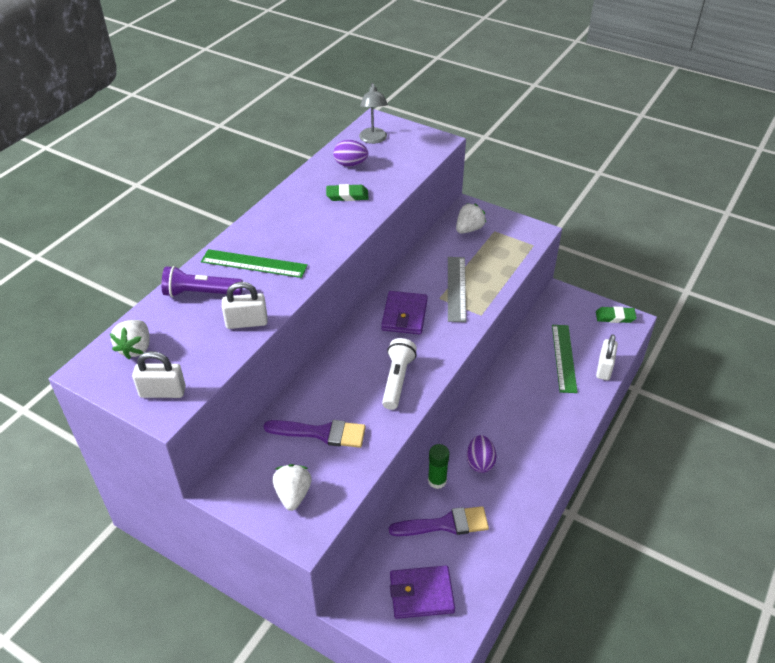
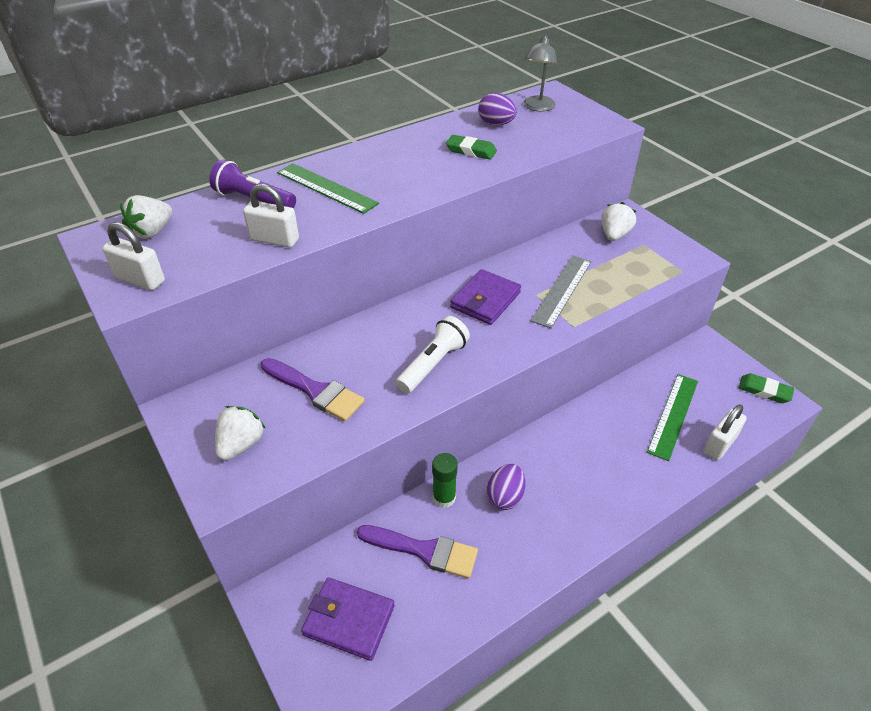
camera: 25 degrees right, 0 degrees up
white strawberry [456,203,486,234] -> white strawberry turned 45 degrees counterclockwise [602,202,636,241]

